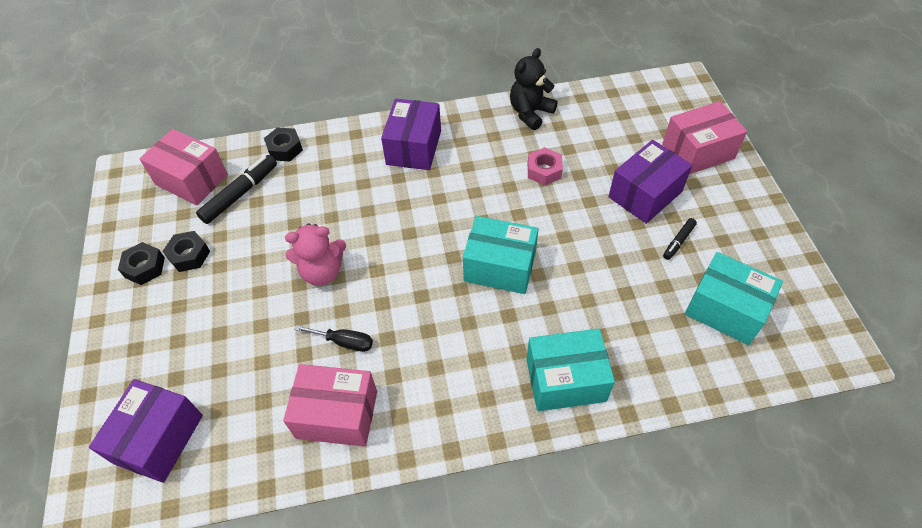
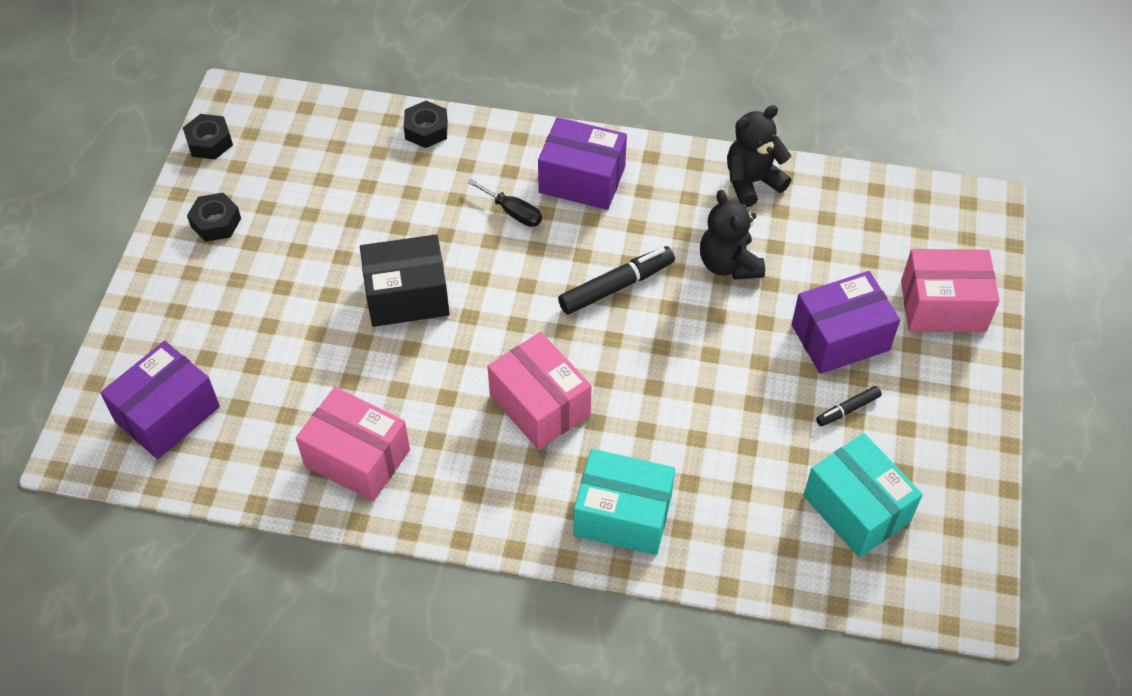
camera: 20 degrees right, 0 degrees up
pink box [139,129,228,205] -> pink box moved to [488,332,592,450]
black nut [163,231,210,272] -> black nut moved to [183,114,233,159]
black marker [196,155,277,224] -> black marker moved to [558,246,675,314]
pink teddy bear [285,223,346,286] -> black box [360,234,450,327]
black screwdriver [294,325,373,352] -> black screwdriver moved to [467,178,542,227]
purple box [381,99,441,170] -> purple box turned 75 degrees clockwise [538,117,627,210]
turquoise box [463,216,539,294] -> none
pink nut [528,147,563,185] -> black teddy bear [700,190,765,280]

